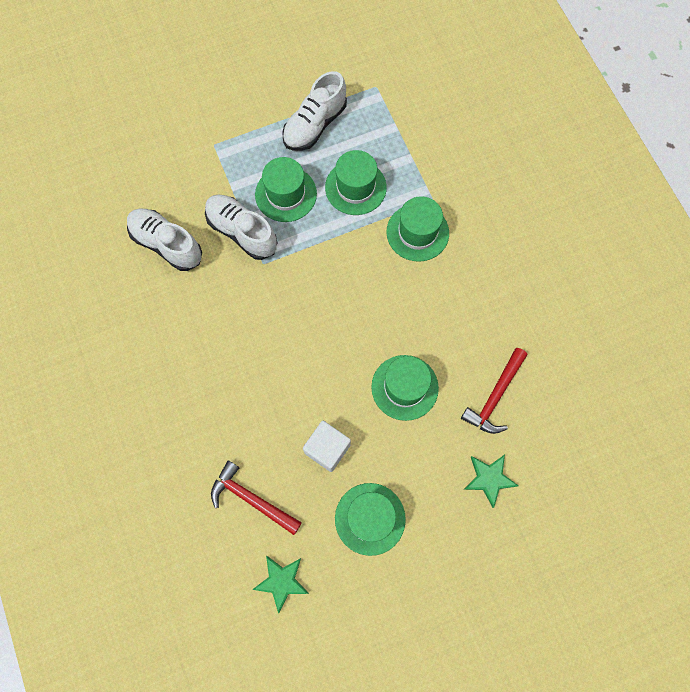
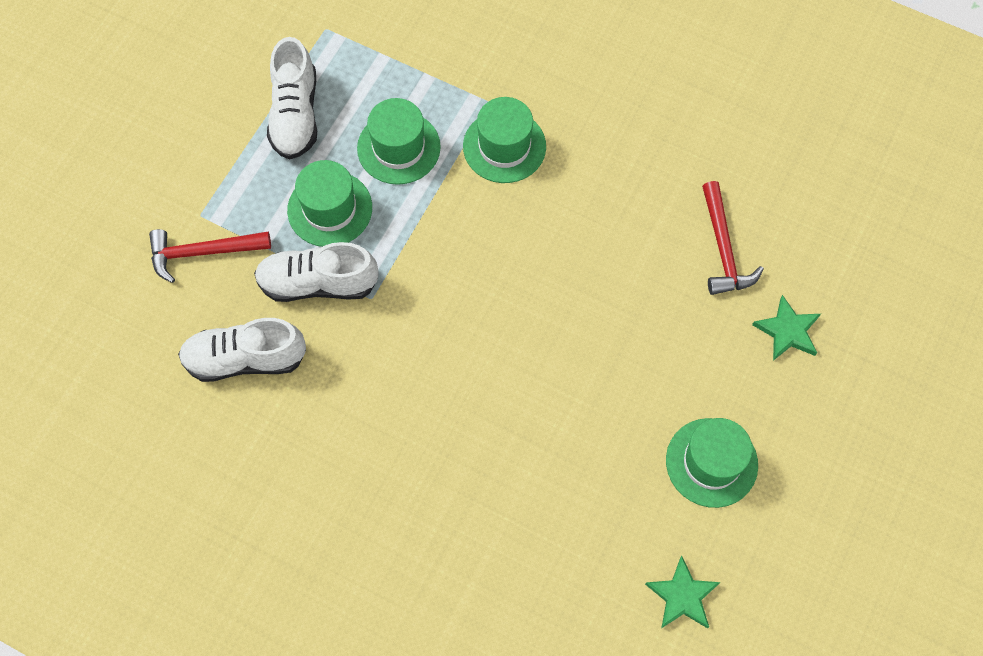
camera: 40 degrees left, 5 degrees down
red hammer [211,460,302,535] -> red hammer moved to [149,229,271,283]
white cube [303,421,351,472] -> none
green hat [371,355,439,421] -> none

